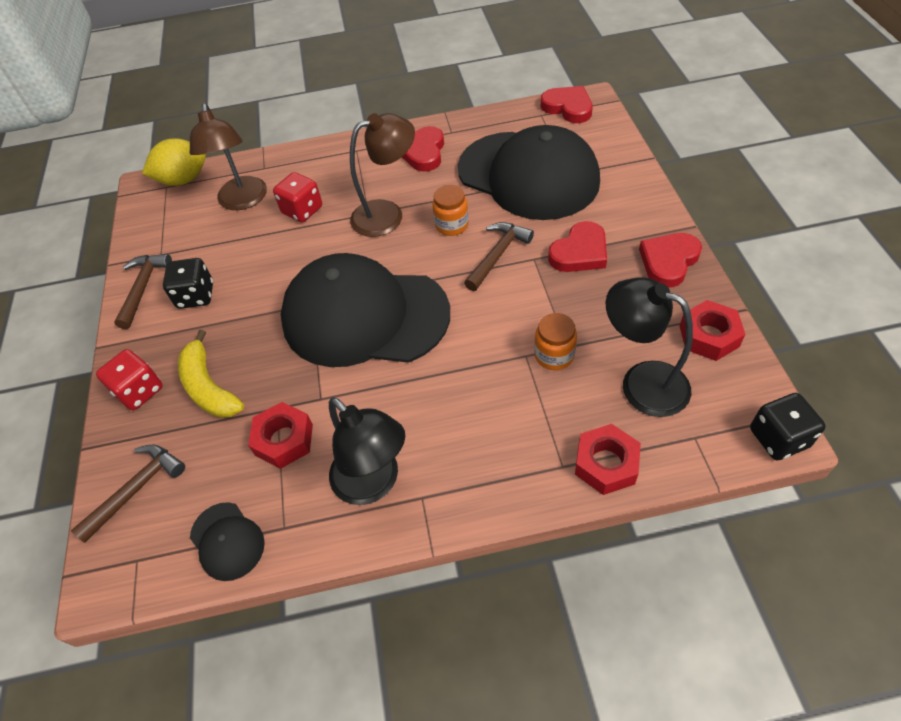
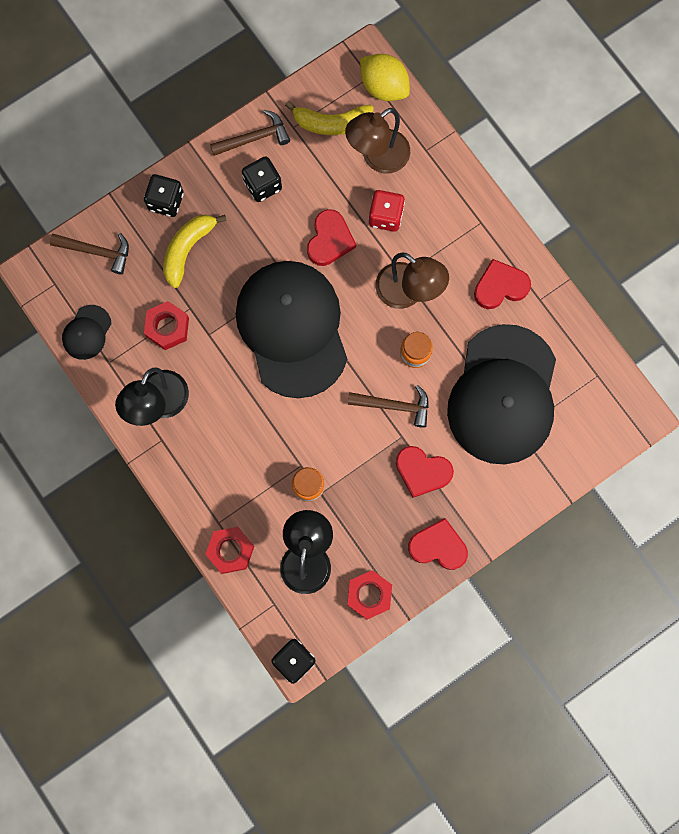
camera: 60 degrees right, 25 degrees up
red dice [96,349,163,410] -> black dice [144,174,184,217]
red heart [541,86,593,123] -> red heart moved to [307,209,356,266]
none -> yellow banana [285,101,374,135]

